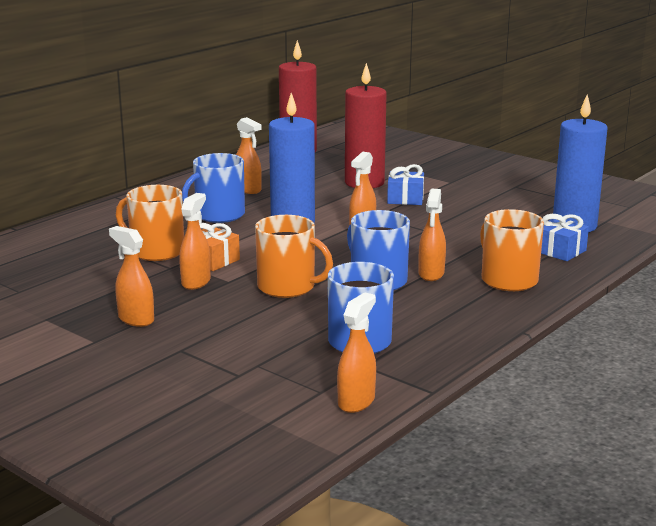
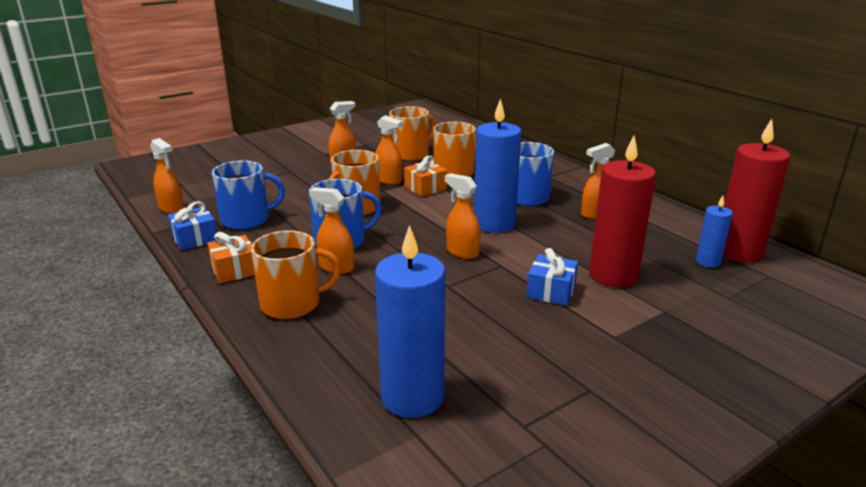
camera: 105 degrees right, 5 degrees up
blue gift [541,214,589,261] -> blue gift moved to [168,201,217,250]
none -> orange gift [207,232,255,284]
none -> orange mug [389,106,436,161]
none -> blue candle [696,196,733,268]

